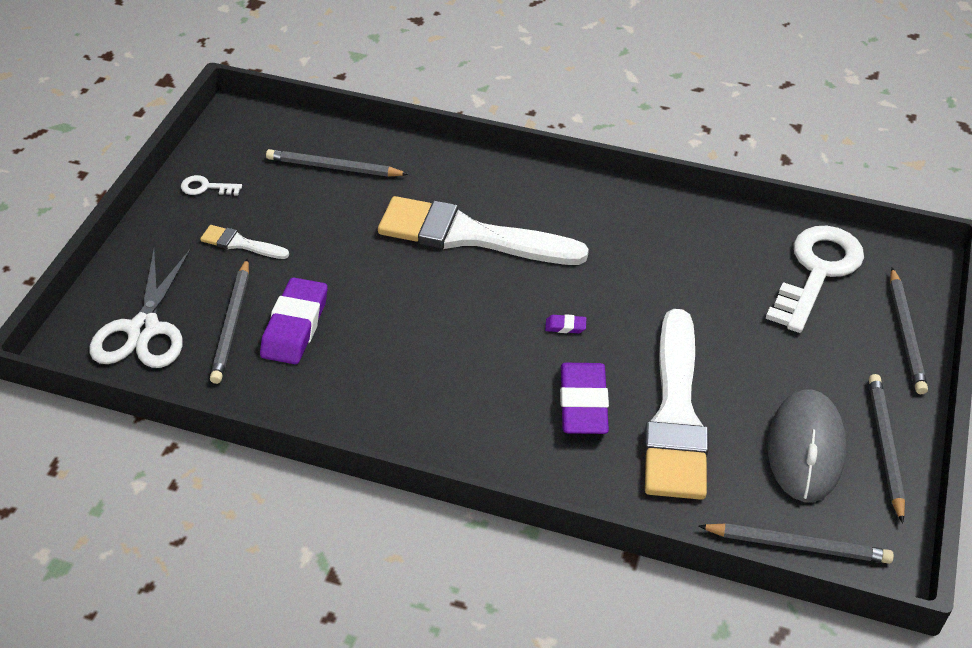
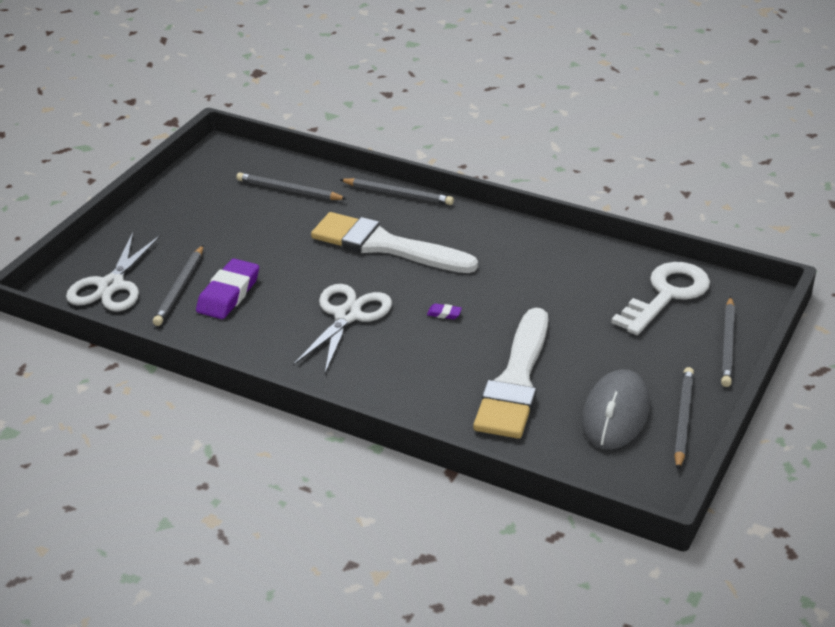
camera: 10 degrees right, 10 degrees down
white key [181,175,242,195] -> none
white brush [200,225,289,259] -> none
purple eraser [560,363,609,434] -> none
grey pencil [699,523,894,564] -> grey pencil moved to [339,178,454,205]
none -> white scissors [293,284,392,373]

